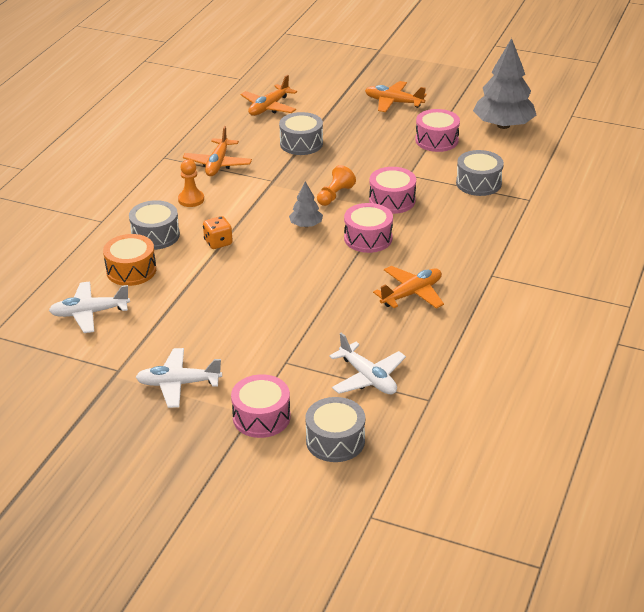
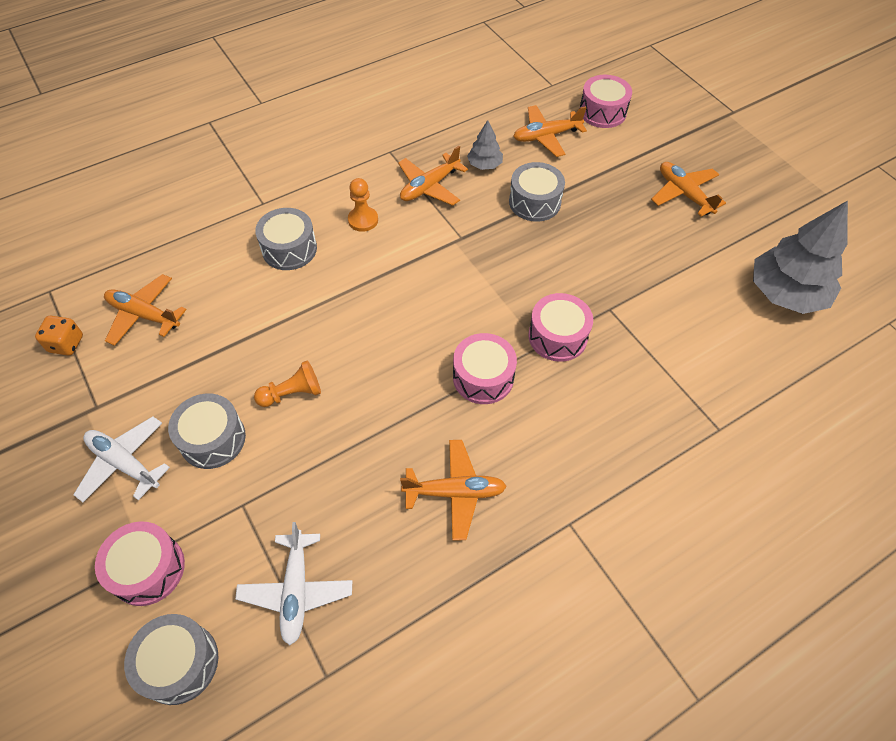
camera: 35 degrees right, 20 degrees up
white plane [49,282,130,333] -> orange plane [104,274,187,346]
orange drum [103,234,156,286] -> none
orange dice [203,216,233,249] -> orange dice moved to [35,316,83,356]
grey tree [289,182,323,227] -> grey tree moved to [467,120,503,170]
orange pawn [317,165,356,206] -> orange pawn moved to [254,360,321,407]
pink drum [415,109,460,152] -> pink drum moved to [579,75,632,128]
grey drum [456,150,504,196] -> grey drum moved to [168,394,246,469]

